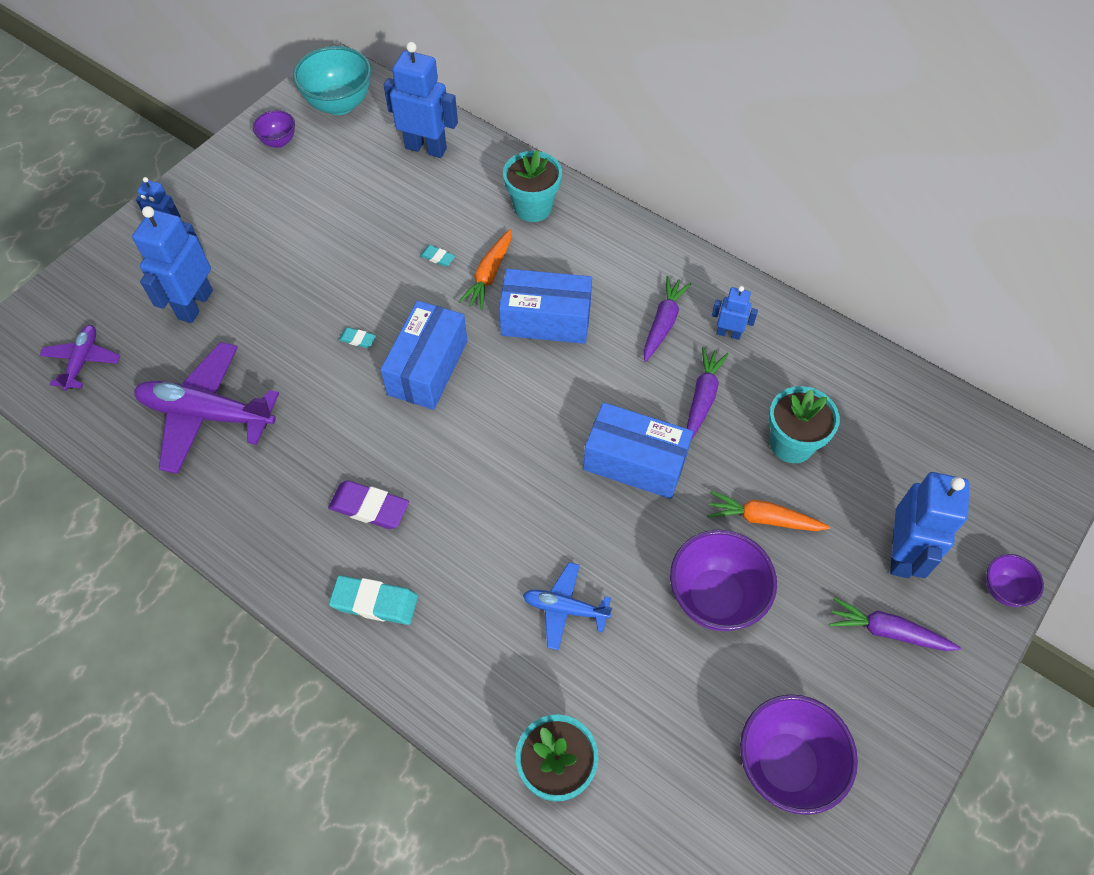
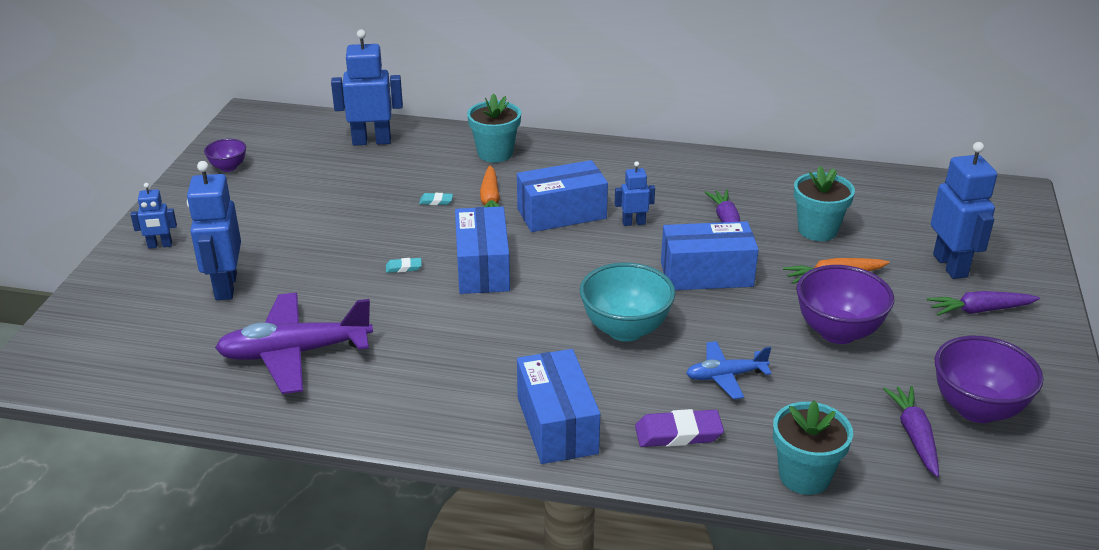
camera: 25 degrees left, 25 degrees down
purple plane [40,325,121,391] -> none
turquoise bowl [293,46,371,115] -> turquoise bowl moved to [580,263,676,342]
purple eraser [328,481,409,529] -> purple eraser moved to [635,409,724,447]
turquoise eraser [329,575,418,625] -> blue box [517,349,600,464]
purple carrot [644,276,691,362] -> purple carrot moved to [883,386,939,477]
blue robot [712,286,758,340] -> blue robot moved to [615,161,655,226]
purple bowl [986,554,1044,607] -> none

